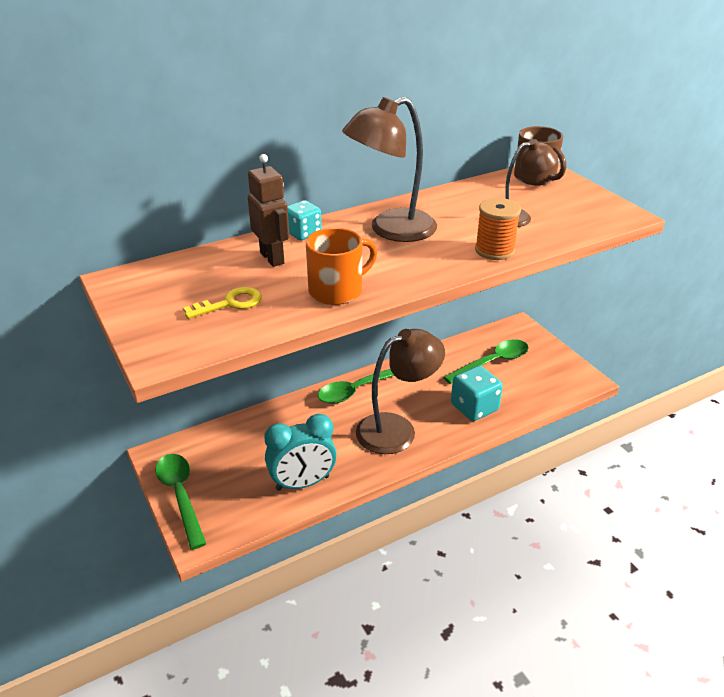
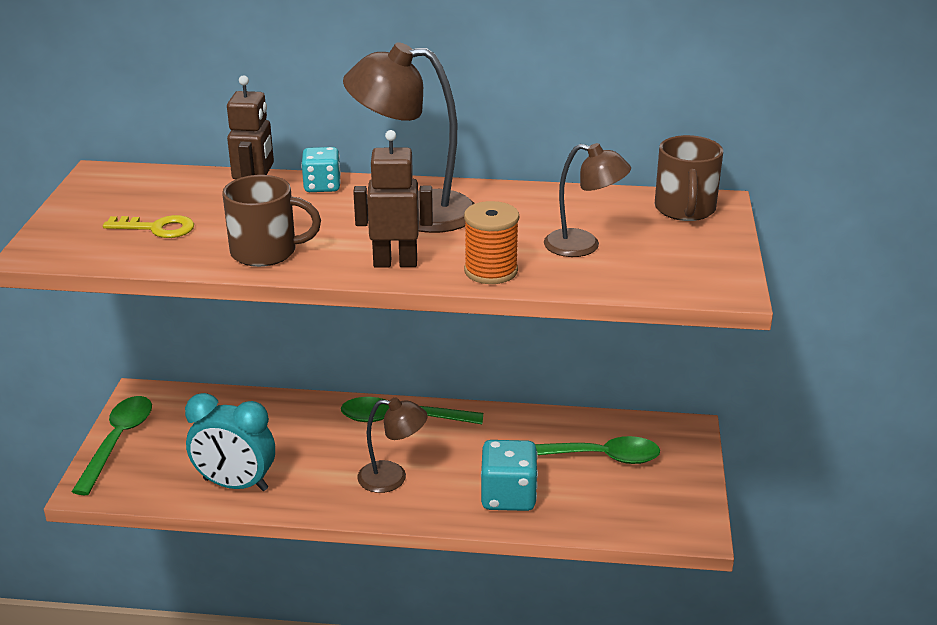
camera: 35 degrees right, 5 degrees down
orange mug [306,228,377,305] -> brown mug [222,175,321,267]
brown lamp [356,329,445,454] -> brown lamp [357,397,428,493], size x0.61
none -> brown robot [353,130,433,268]

